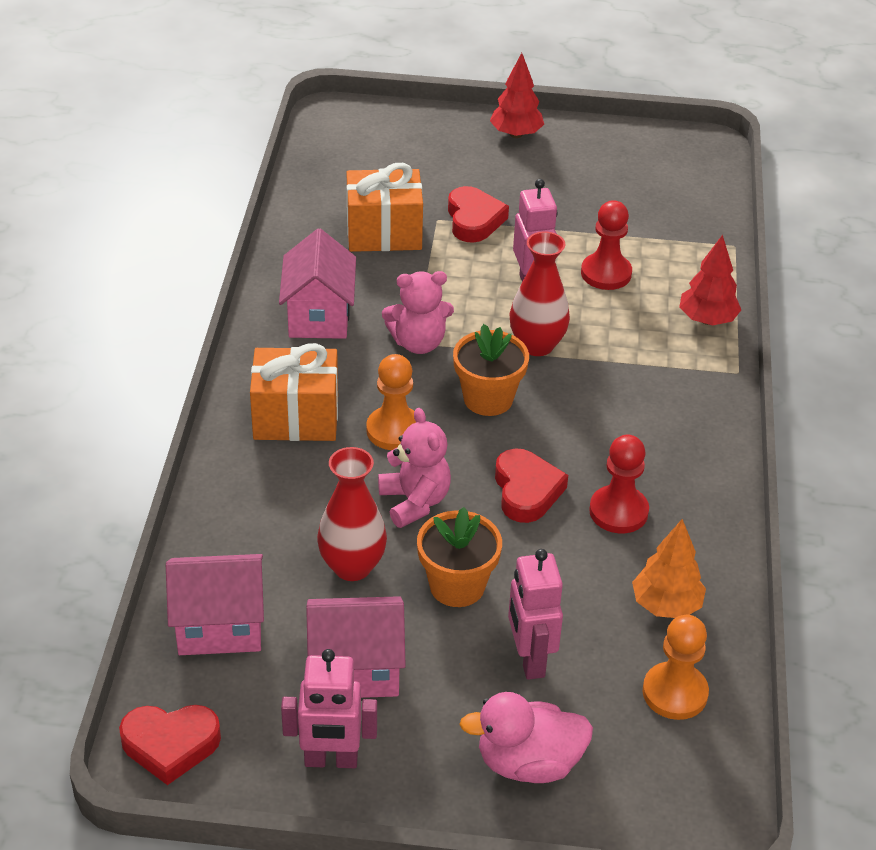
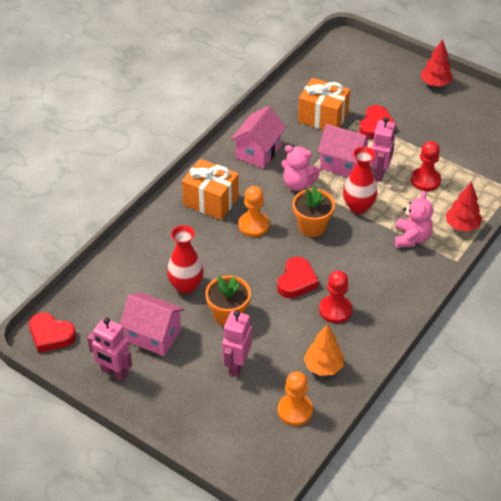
camera: 30 degrees right, 5 degrees up
pink house [166,554,264,655] -> pink house moved to [317,124,372,177]
pink teddy bear [378,408,451,528] -> pink teddy bear moved to [395,191,433,248]
pink duck [459,692,593,783] -> none

